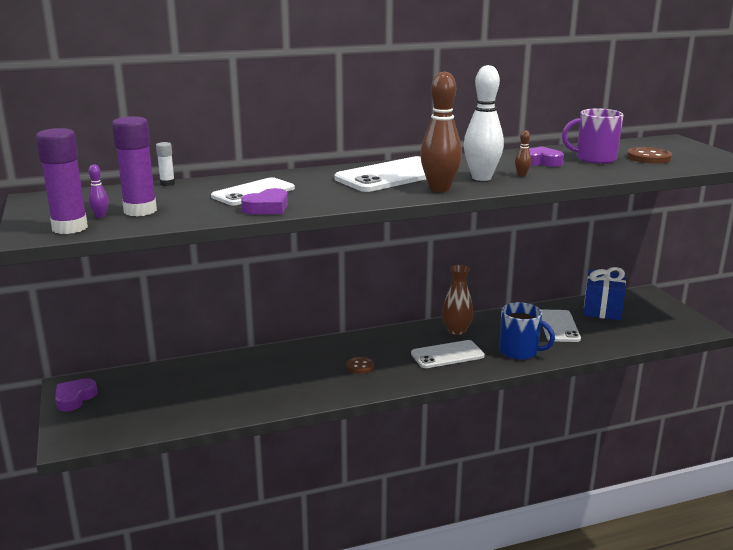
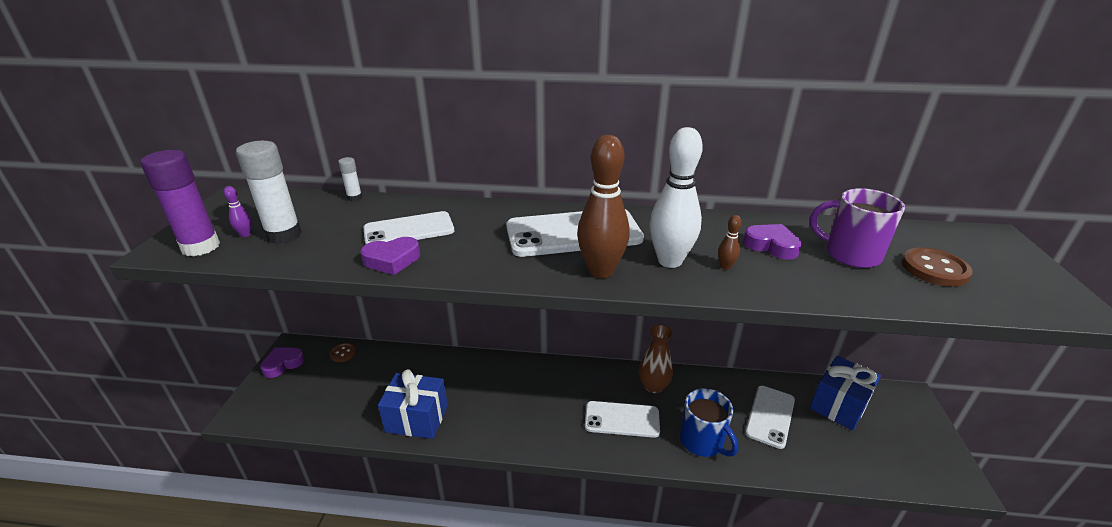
camera: 25 degrees right, 10 degrees up
purple glue stick [112,116,157,216] -> white glue stick [236,141,302,244]
brown button [347,357,374,374] -> brown button moved to [330,343,357,362]
none -> blue gift [378,369,448,439]

